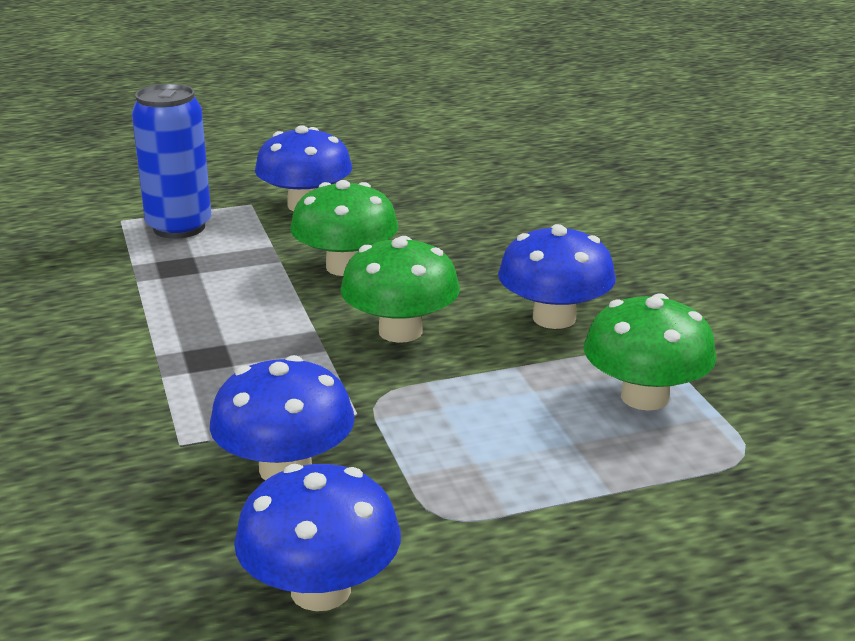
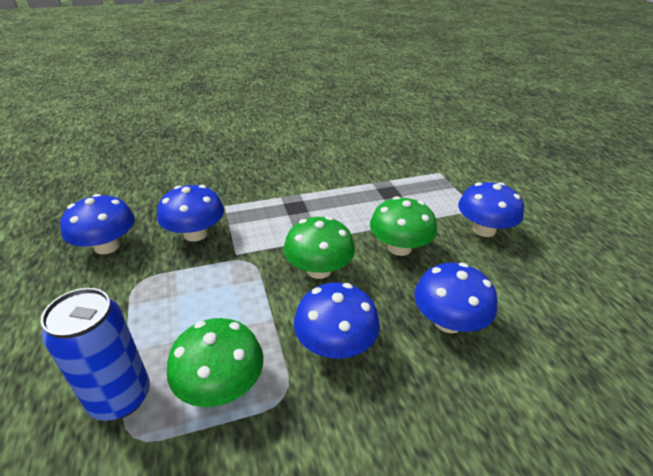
camera: 90 degrees right, 10 degrees up
blue can [132,84,211,239] -> blue can moved to [41,288,150,421]
none -> blue mushroom [414,263,498,333]

